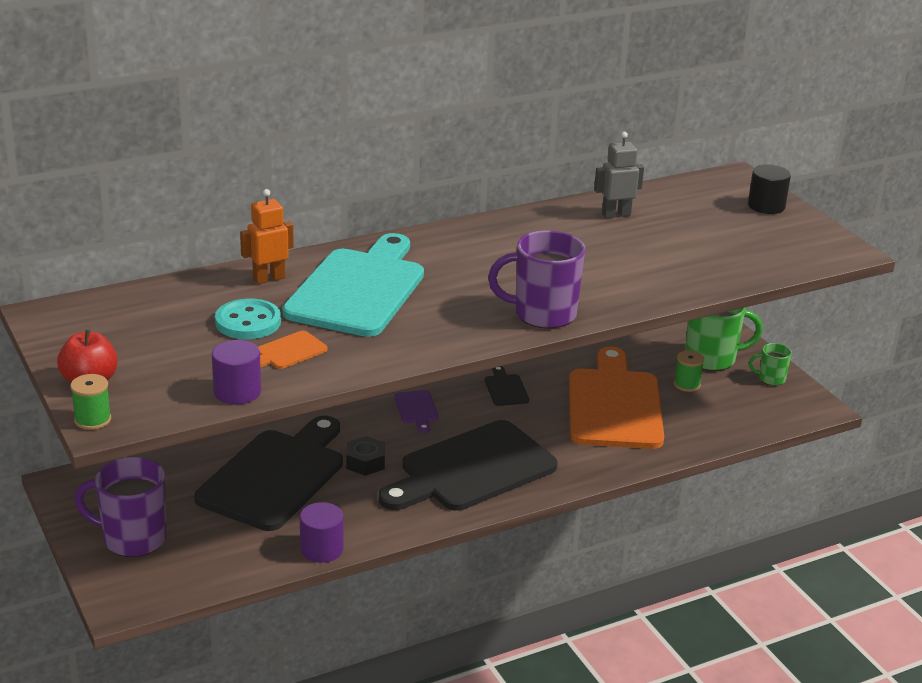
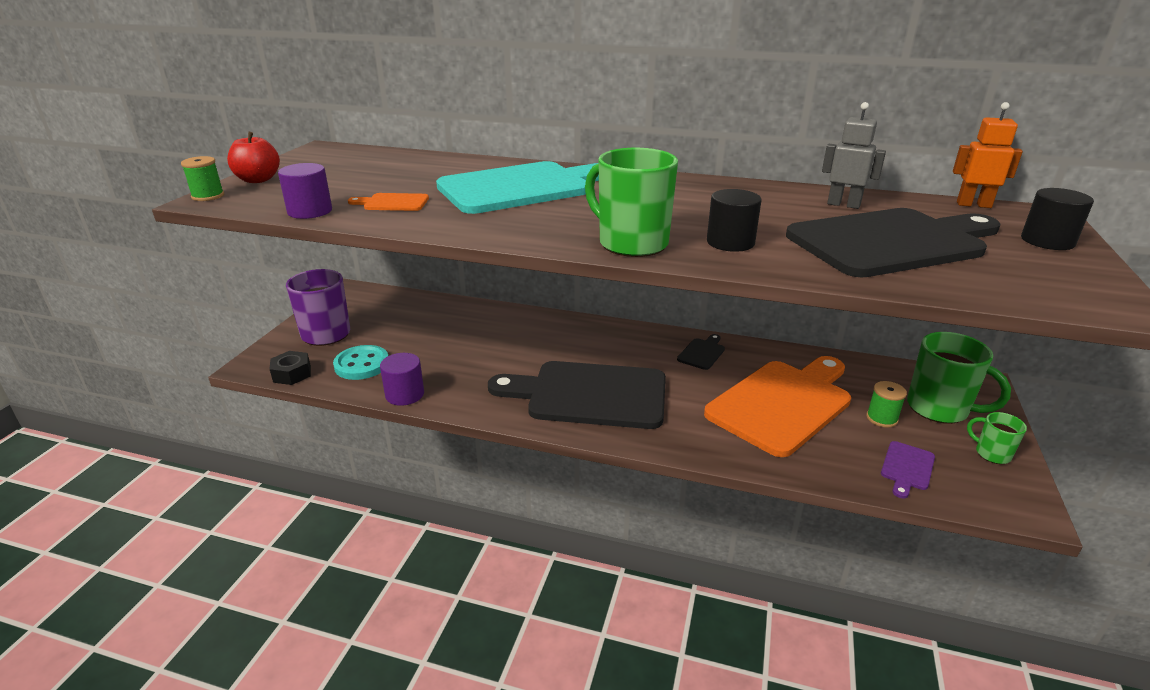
camera: 45 degrees right, 0 degrees up
black cutting board [194,416,343,531] -> black cutting board moved to [786,208,1001,277]
turquoise button [215,298,281,339] -> turquoise button moved to [333,345,388,380]
orange robot [240,189,294,284] -> orange robot moved to [953,102,1023,208]
black nut [346,436,385,476] -> black nut moved to [270,351,311,385]
purple cutting board [394,390,439,433] -> purple cutting board moved to [881,441,935,499]
purple mug [488,230,585,329] -> green mug [585,148,678,257]
none -> black cylinder [707,189,761,252]

